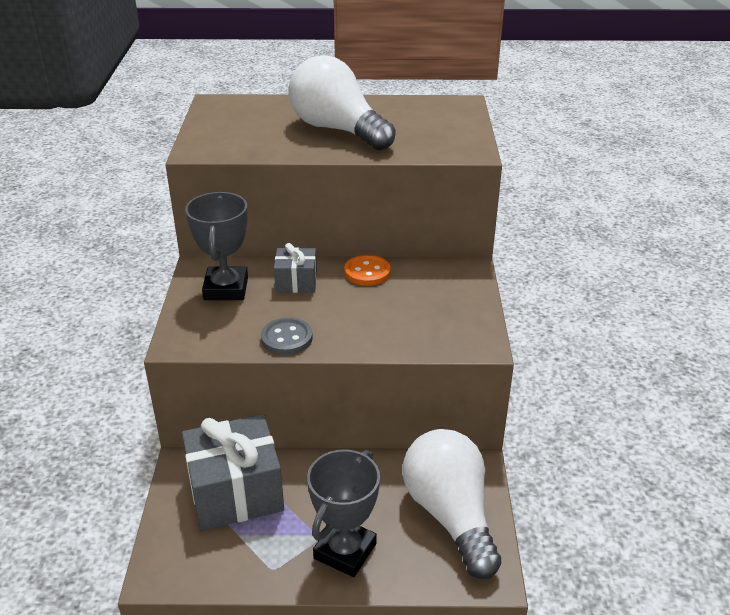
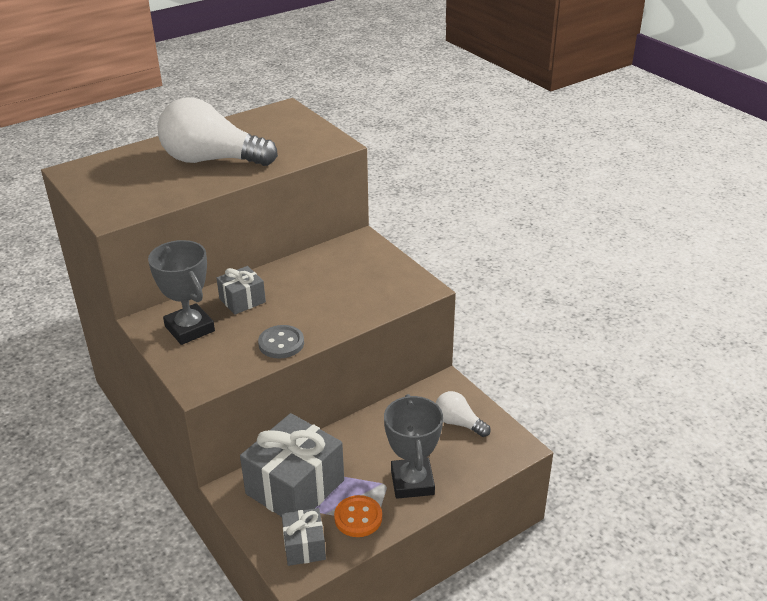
camera: 35 degrees left, 0 degrees up
orange button [344,255,391,286] -> orange button moved to [334,495,382,537]
white light bulb [403,429,501,579] -> white light bulb [436,391,491,437], size x0.50
none -> grey gift [281,508,326,566]

